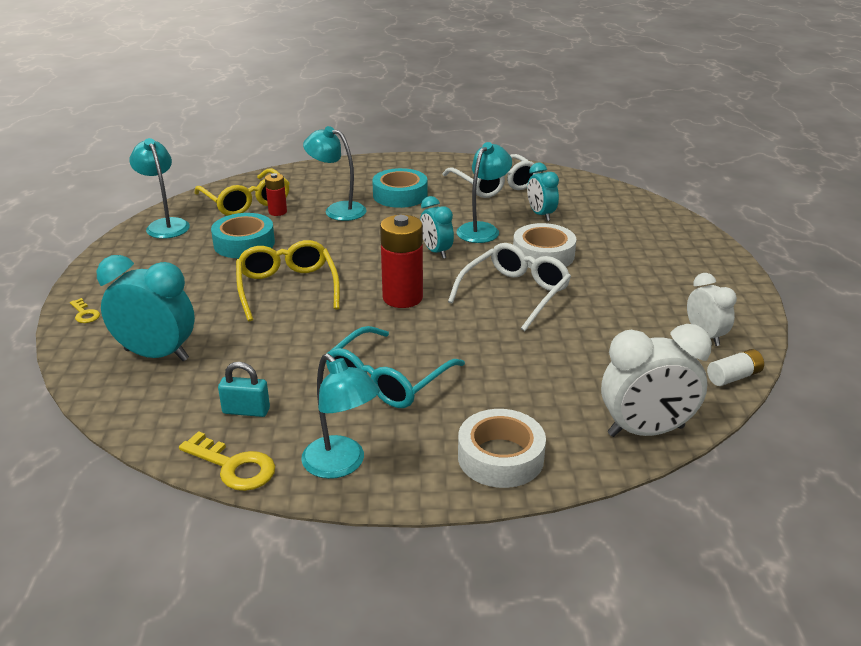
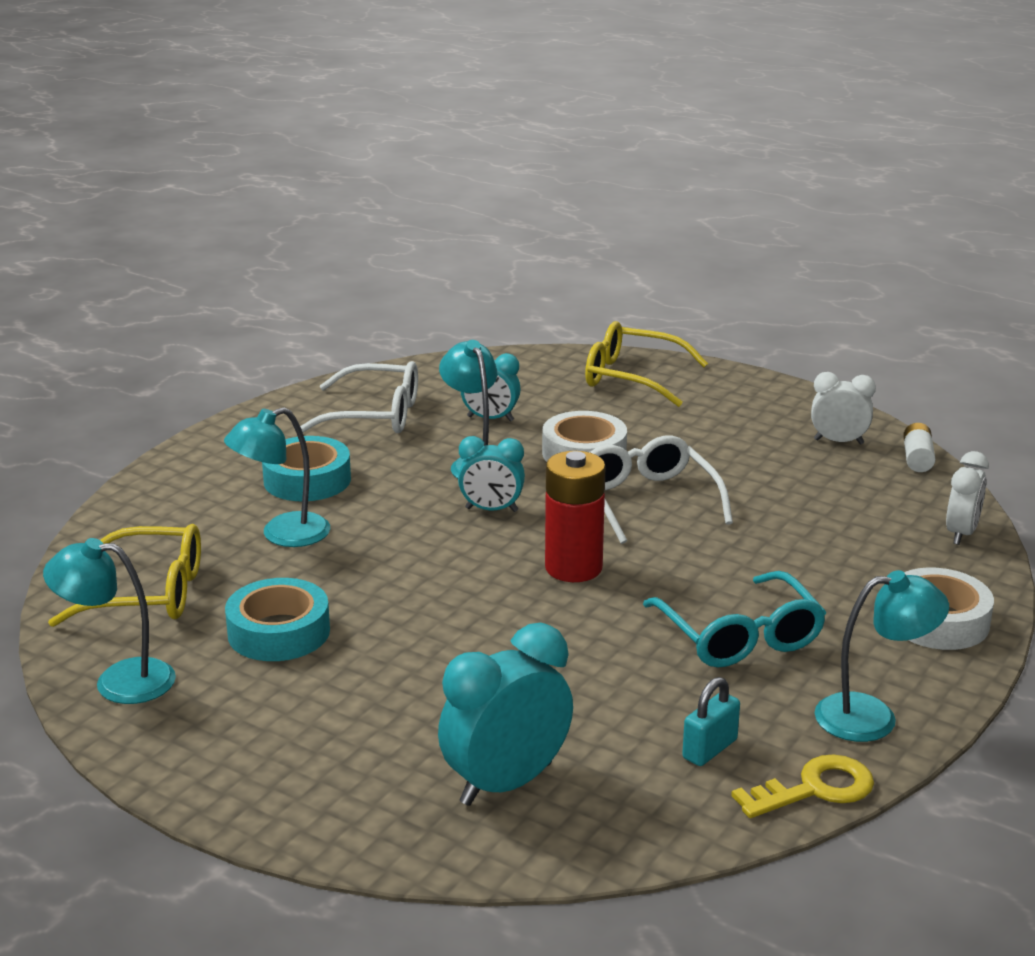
camera: 55 degrees left, 5 degrees down
yellow key [70,298,100,323] -> none
yellow glasses [236,240,340,321] -> yellow glasses moved to [585,321,708,407]
red battery [265,173,287,216] -> none
white clock [601,324,712,437] -> white clock [946,451,989,545], size x0.61

